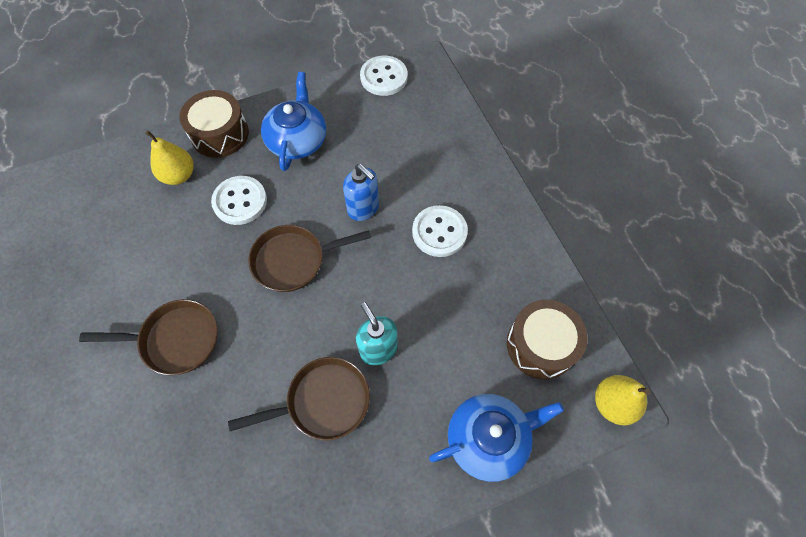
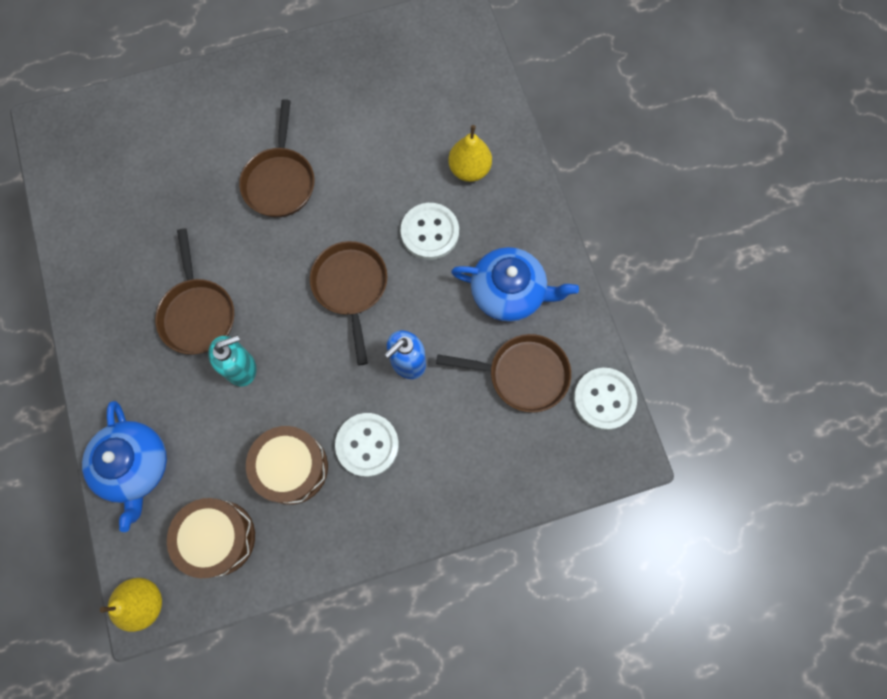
camera: 95 degrees right, 10 degrees up
brown drum [179,90,249,158] -> brown drum moved to [246,426,328,505]
none -> brown pan [436,334,571,413]

